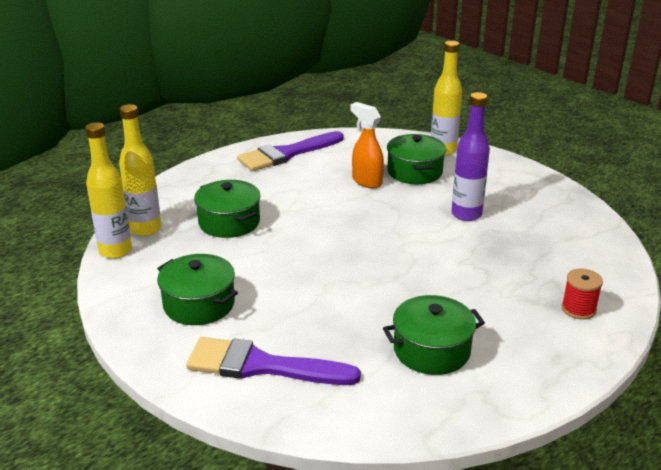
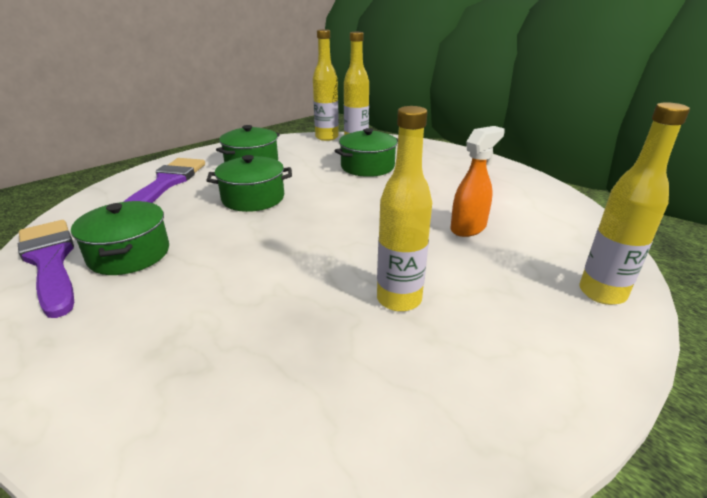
camera: 90 degrees right, 0 degrees up
purple brush [237,131,344,171] -> purple brush moved to [18,220,74,318]
green pot [387,134,446,184] -> green pot moved to [206,155,292,212]
purple bottle [452,92,490,221] -> yellow bottle [377,106,432,312]
red spool [562,268,603,320] -> none

